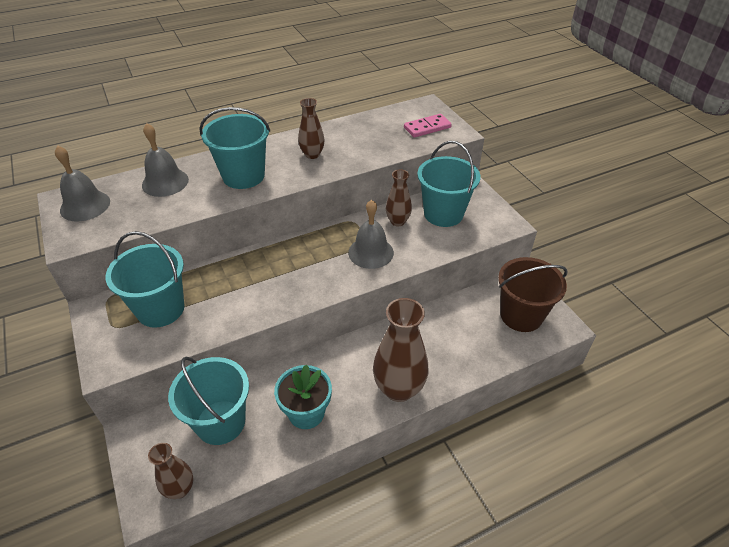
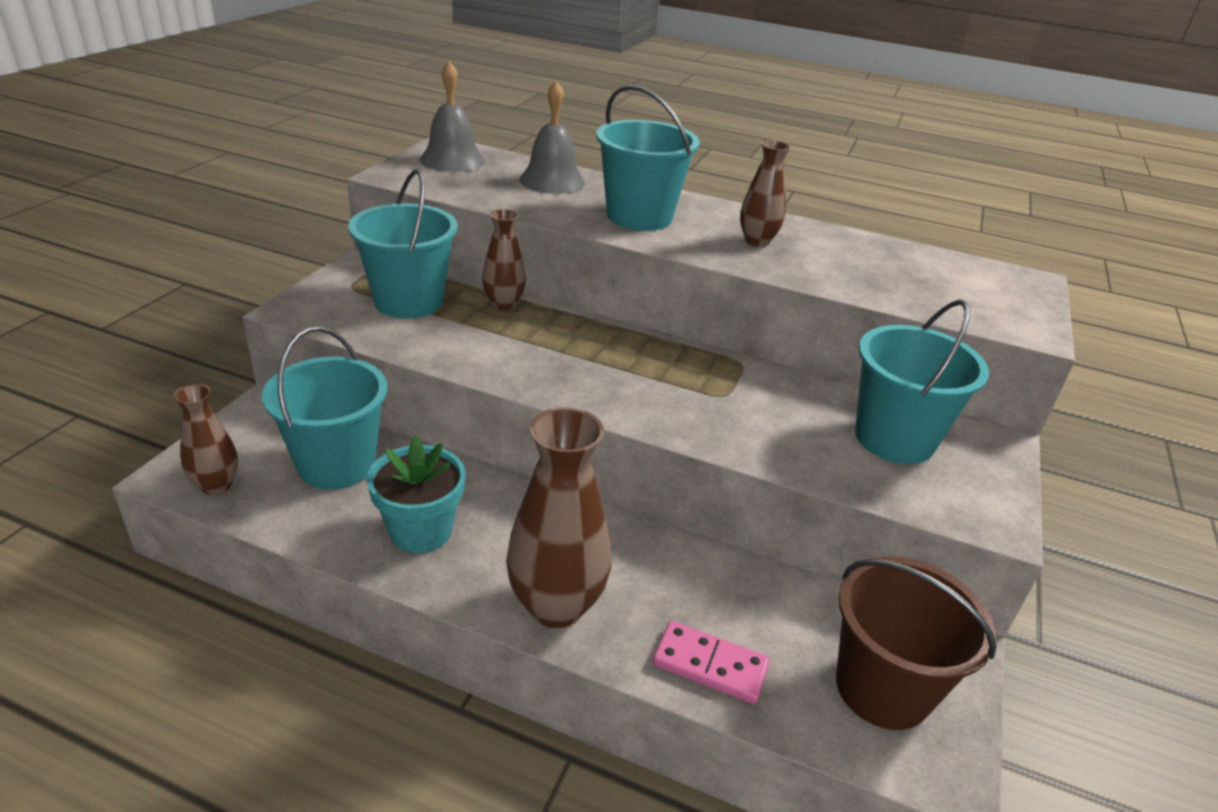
camera: 45 degrees right, 10 degrees down
grey bell [348,200,394,269] -> none
brown vase [386,170,412,226] -> brown vase moved to [482,209,526,310]
pink domino [404,114,452,138] -> pink domino moved to [653,621,770,704]

